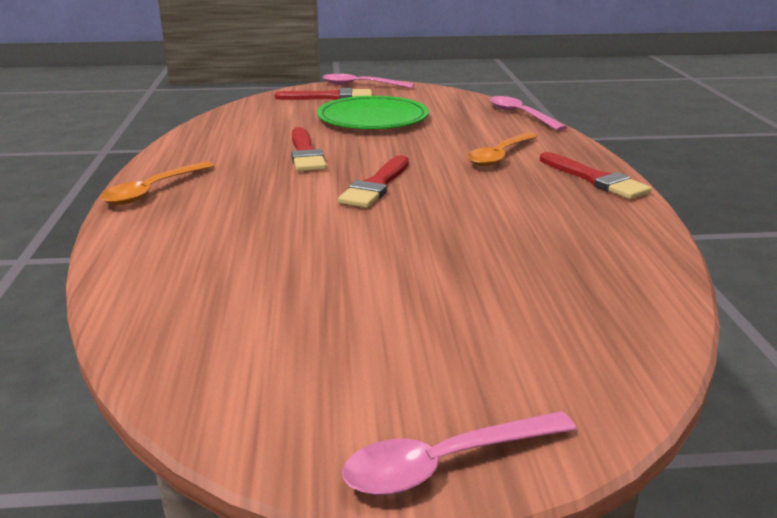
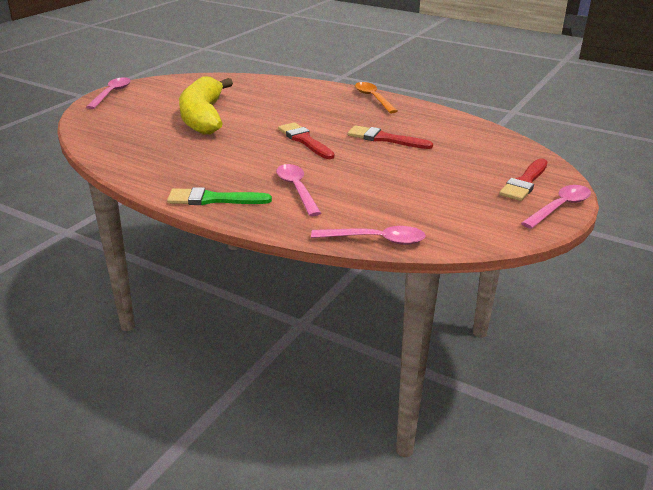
camera: 125 degrees right, 5 degrees up
green plate [317,96,429,129] -> none
orange spoon [467,132,538,166] -> pink spoon [276,164,321,216]
red brush [540,152,652,199] -> green brush [167,187,272,205]
none -> yellow banana [179,76,233,135]

